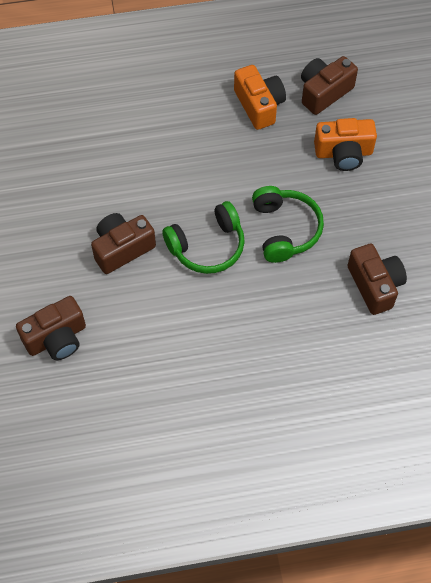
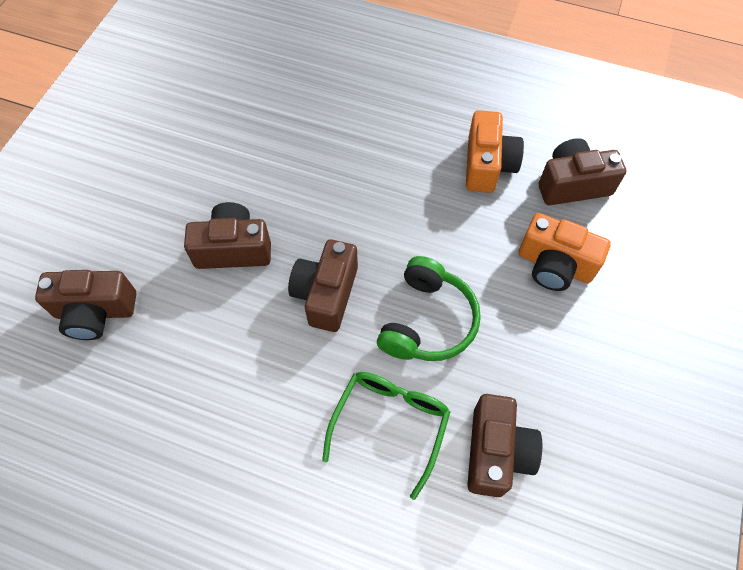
camera: 30 degrees right, 0 degrees up
green headphones [162,201,245,274] -> brown camera [288,240,358,332]
none -> green glasses [322,372,450,500]

